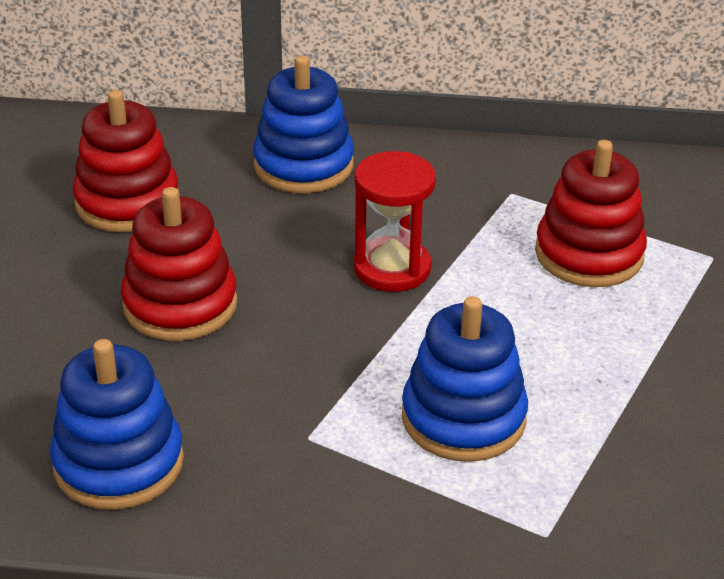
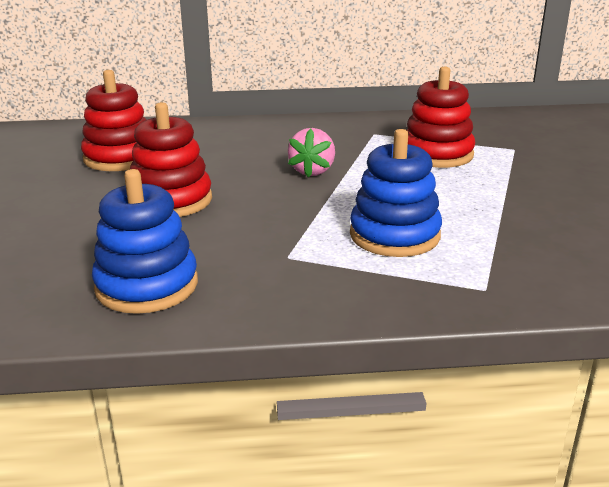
camera: 10 degrees left, 10 degrees down
blue stacking toy [253,55,354,193] -> none
red hourglass [354,151,436,292] -> pink strawberry [288,128,335,178]

